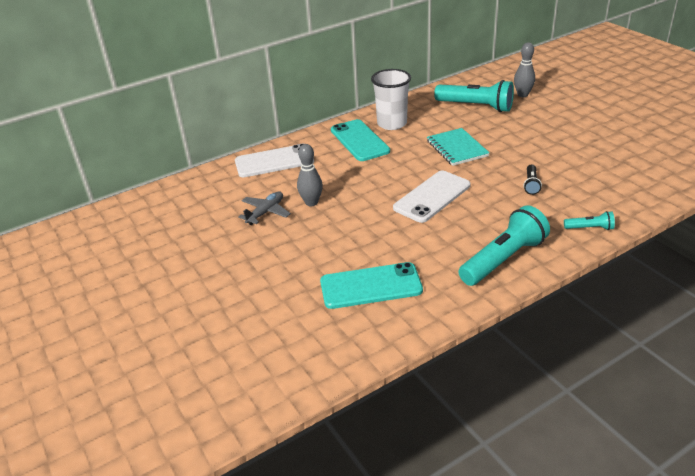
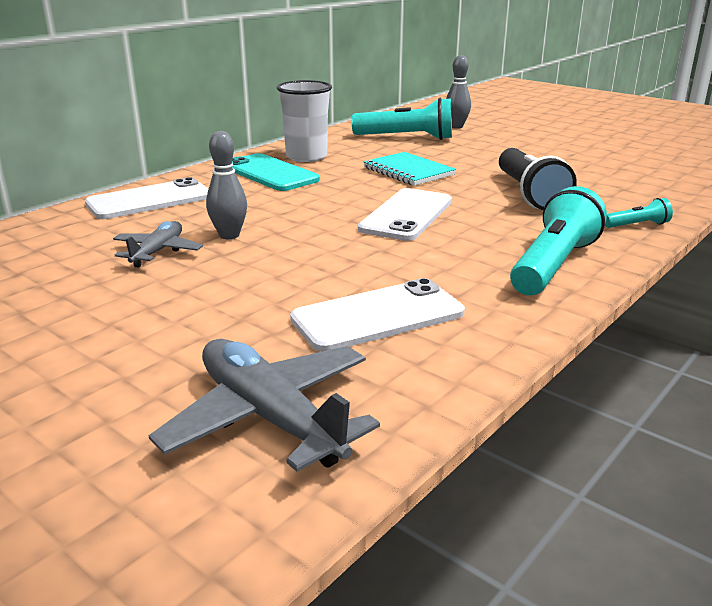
camera: 20 degrees left, 10 degrees down
turquoise phone [320,262,423,309] -> white phone [290,278,465,352]
black flashlight [524,164,542,195] -> black flashlight [499,148,577,210], size x2.14
none -> grey plane [149,339,380,472]

